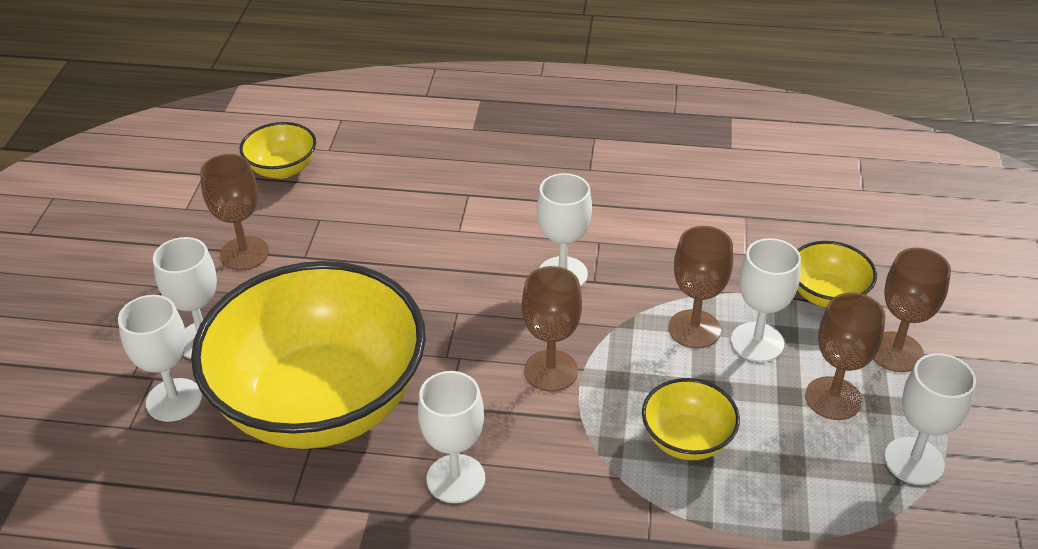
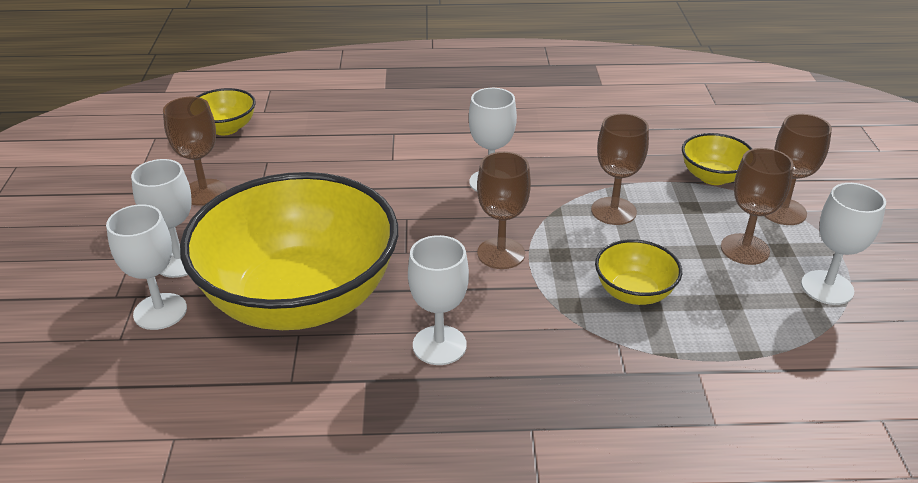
camera: 10 degrees left, 5 degrees down
white goblet [731,238,801,362] -> none

